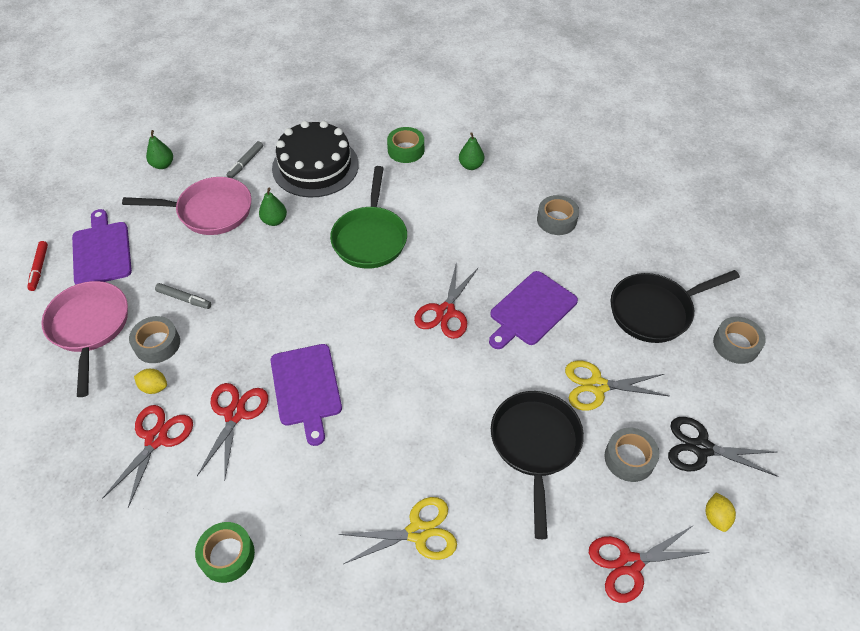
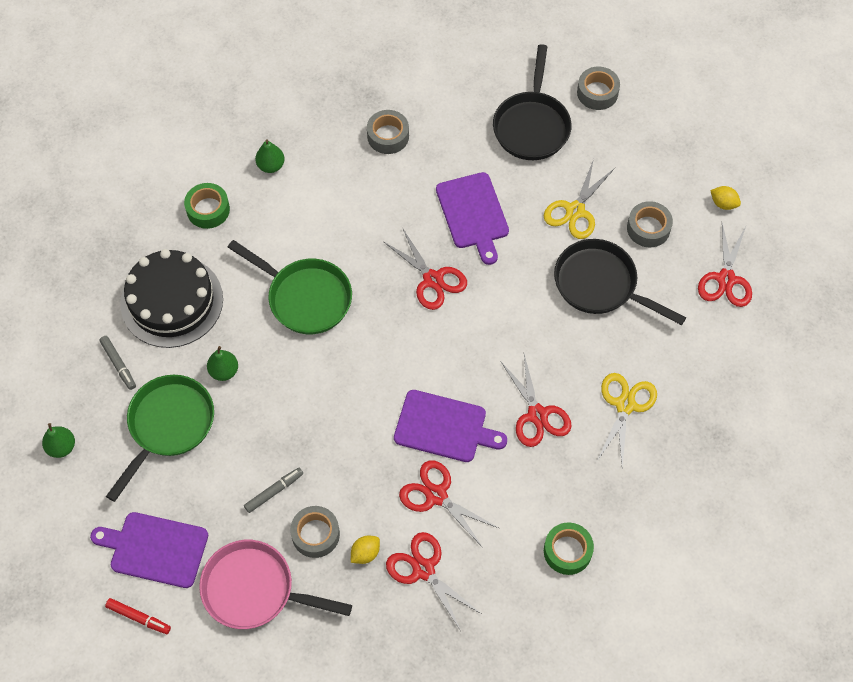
camera: 60 degrees left, 10 degrees up
pink pan [122,177,251,235] -> green pan [106,375,214,502]
black scissors [668,417,779,477] -> none
none -> red scissors [500,354,572,447]

